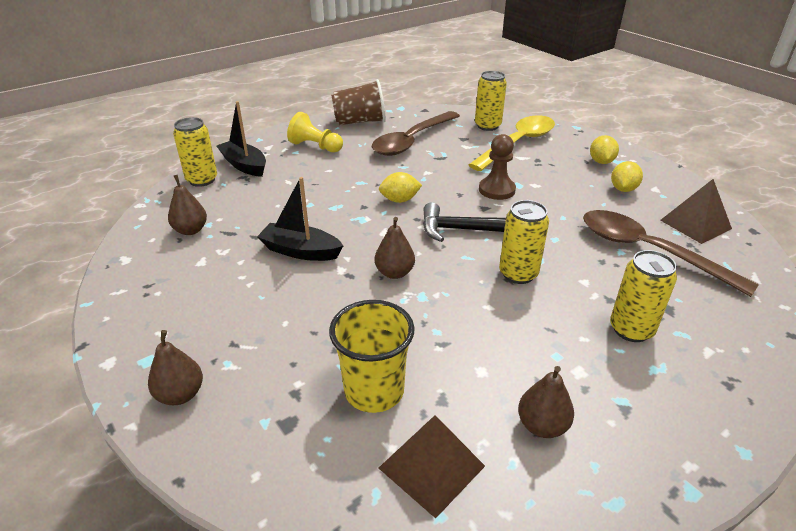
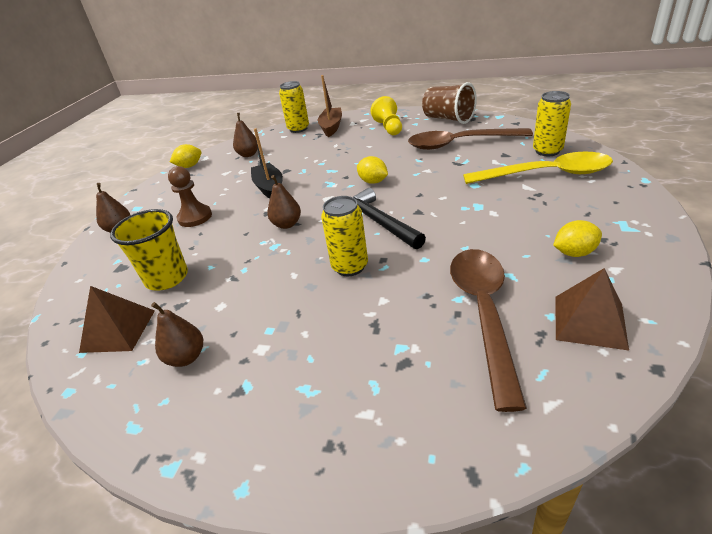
camera: 55 degrees right, 0 degrees up
black boat [217,101,266,177] -> brown boat [318,75,342,137]
brown pawn [479,134,516,200] -> brown pawn moved to [168,166,212,227]
yellow lemon [590,135,619,164] -> yellow lemon moved to [170,144,201,168]
yellow can [610,250,677,342] -> none

